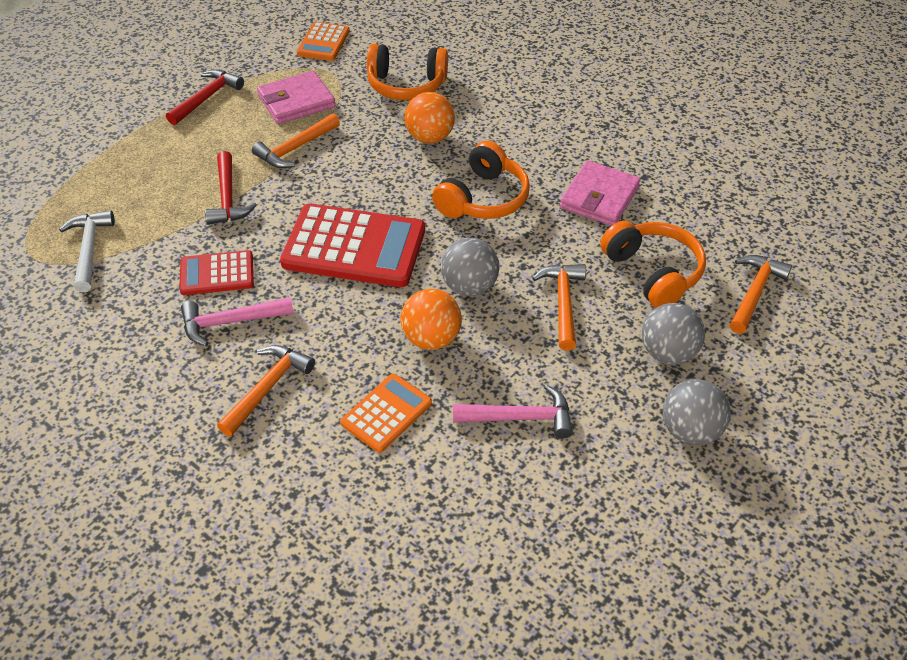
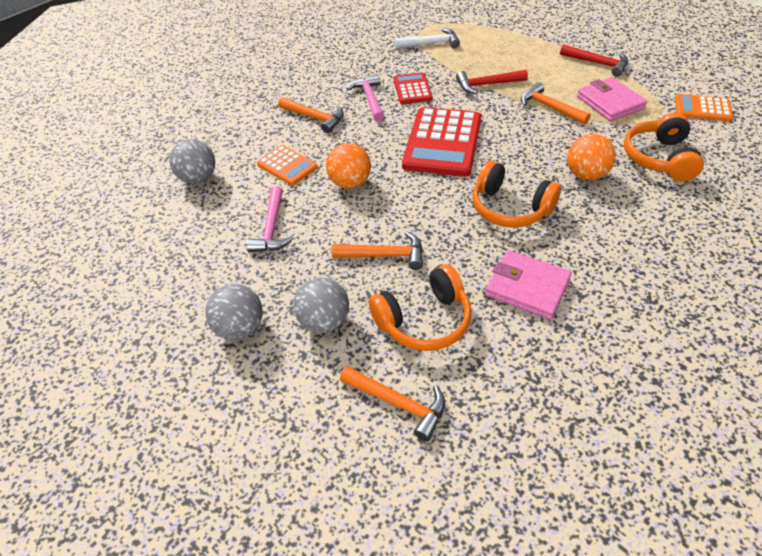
camera: 95 degrees right, 0 degrees up
grey ball [441,238,499,296] -> grey ball moved to [169,139,215,184]

